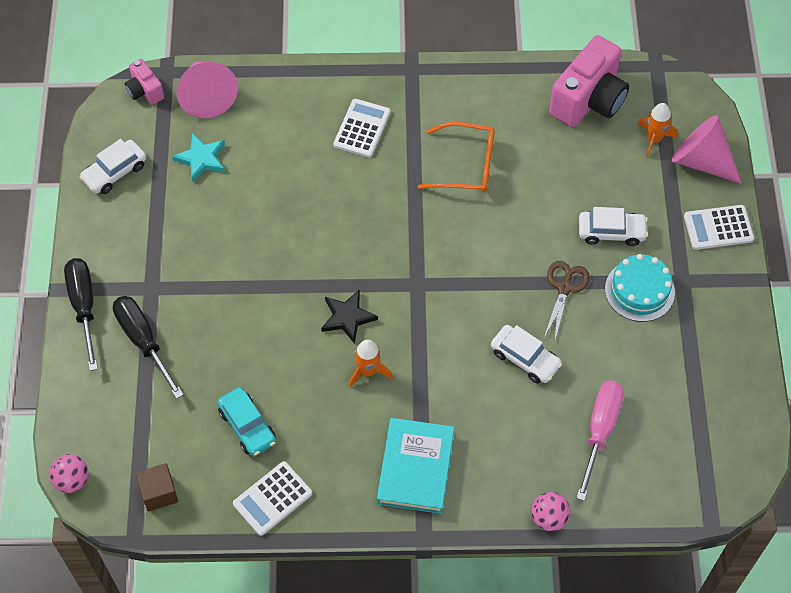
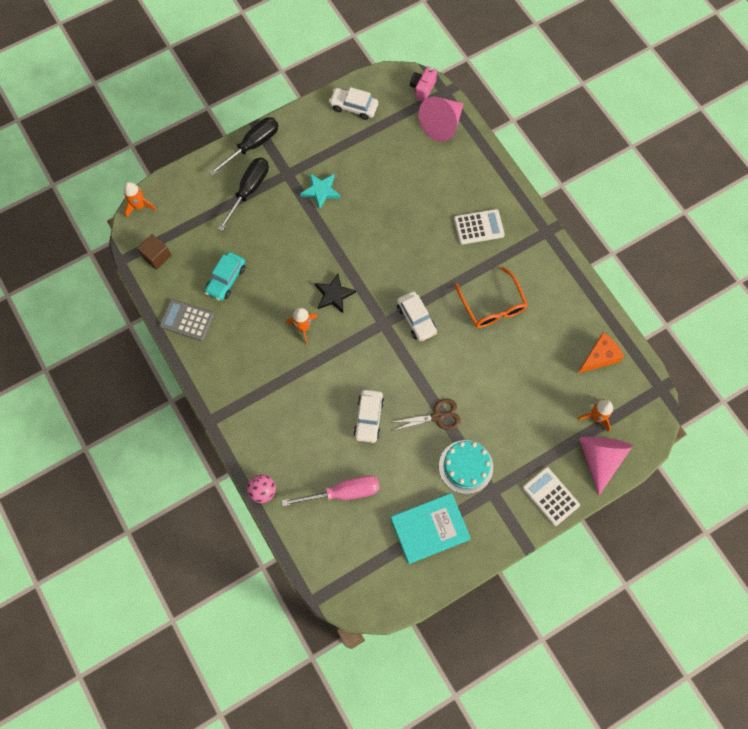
camera: 60 degrees right, 10 degrees up
pink ball [49,454,89,493] -> orange rocket [124,182,157,218]
turquoise star [172,133,225,182] -> turquoise star moved to [300,173,341,210]
white calculator [233,462,312,536] -> grey calculator [159,299,214,341]
turquoise book [377,418,454,514] -> turquoise book moved to [391,493,471,564]
pink camera [549,35,629,127] -> orange cheese [577,332,624,374]
white car [579,207,648,246] -> white car moved to [397,291,437,342]

